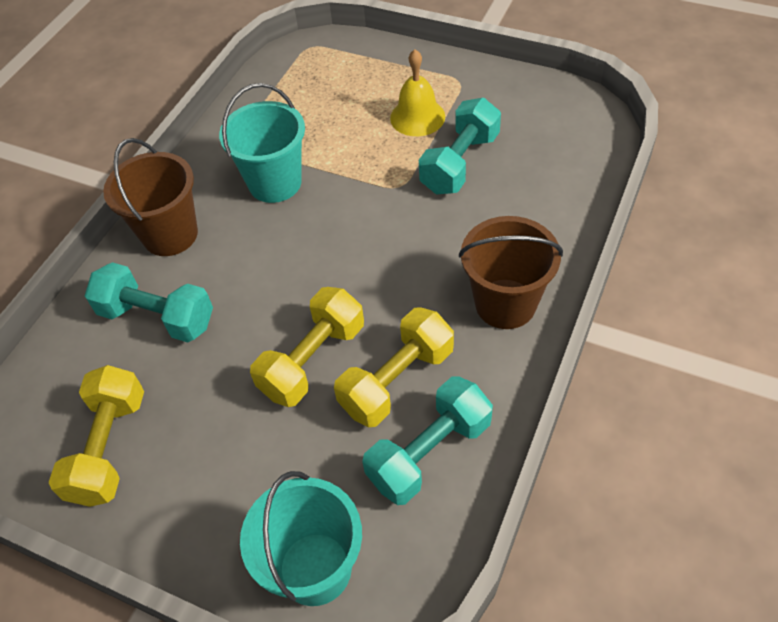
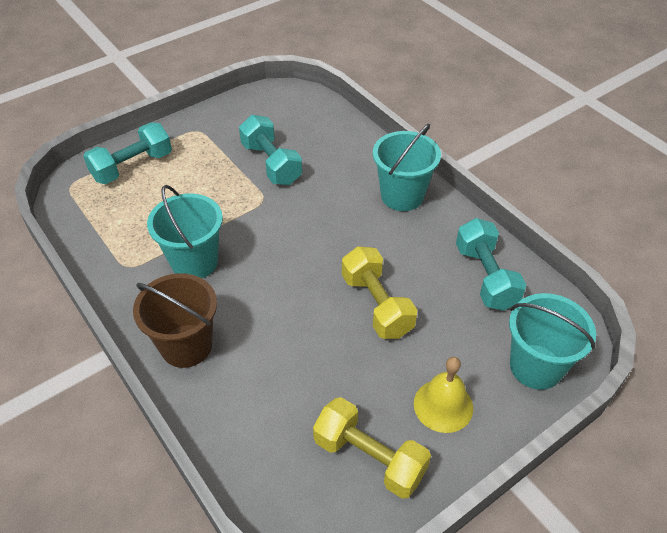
camera: 65 degrees left, 5 degrees down
turquoise dumbbell [85,262,213,342] -> turquoise dumbbell moved to [83,122,172,184]
yellow dumbbell [334,307,454,427] -> none
yellow bell [390,49,445,136] -> yellow bell moved to [414,357,473,433]
brown bucket [459,216,563,329] -> turquoise bucket [373,124,441,211]

